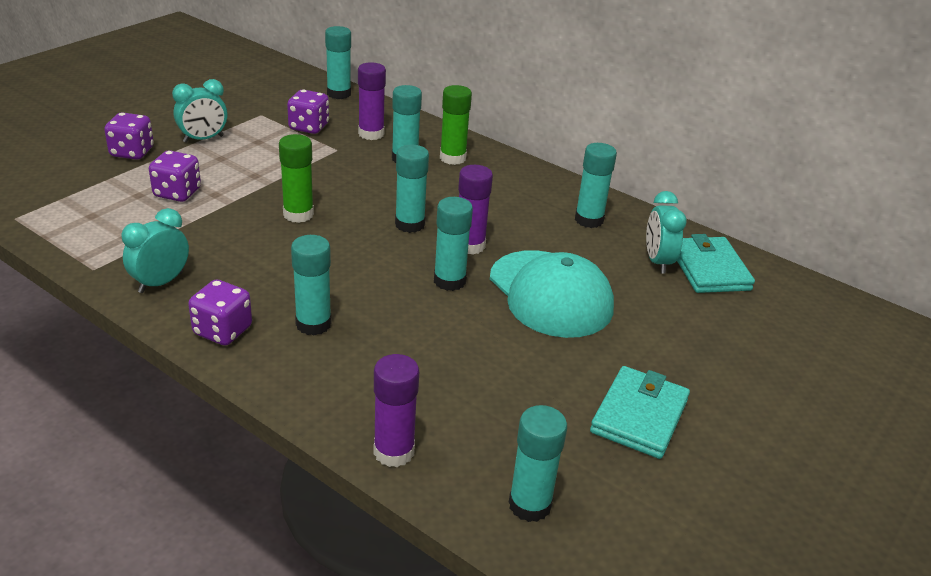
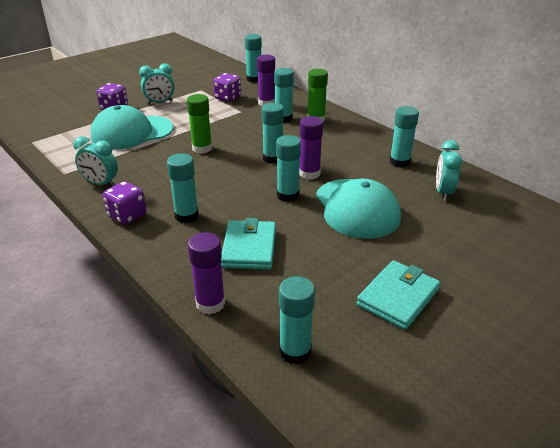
camera: 15 degrees right, 0 degrees up
turquoise clock [122,208,189,293] -> turquoise clock turned 120 degrees counterclockwise [73,136,118,187]
purple dice [149,150,201,202] -> turquoise cap [91,105,173,149]
turquoise wallet [677,234,755,293] -> turquoise wallet moved to [221,218,276,270]

